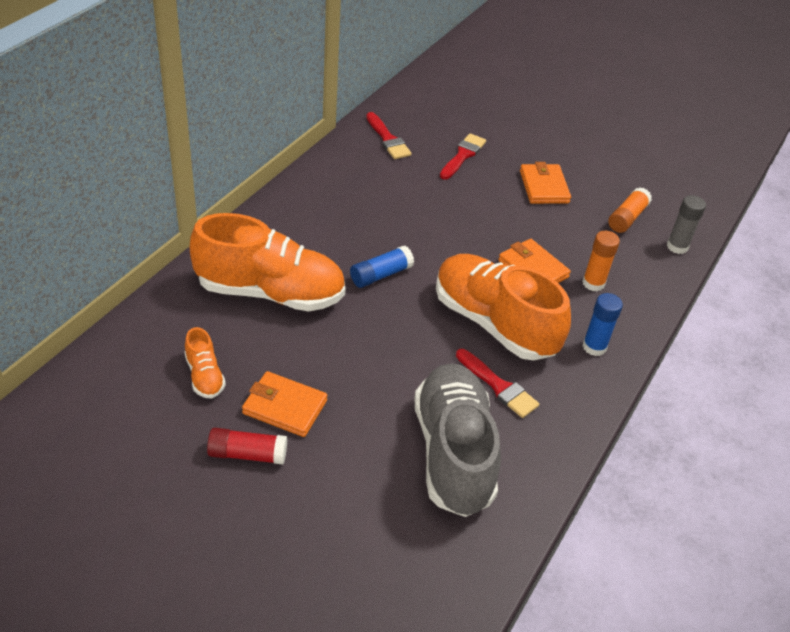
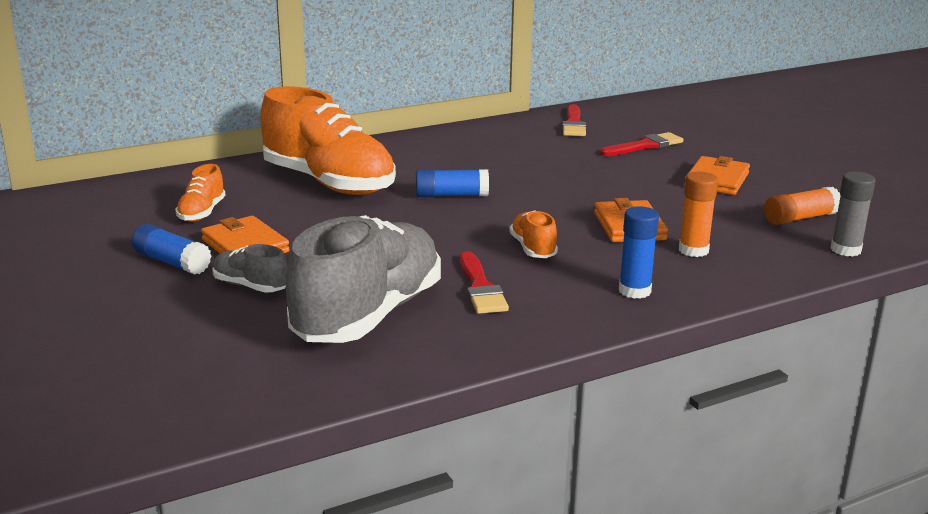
camera: 35 degrees right, 20 degrees down
red glue stick [207,428,287,465] -> blue glue stick [132,224,211,275]
orange shoe [436,254,571,361] -> orange shoe [509,210,558,258], size x0.44
none -> grey shoe [212,244,288,293]

